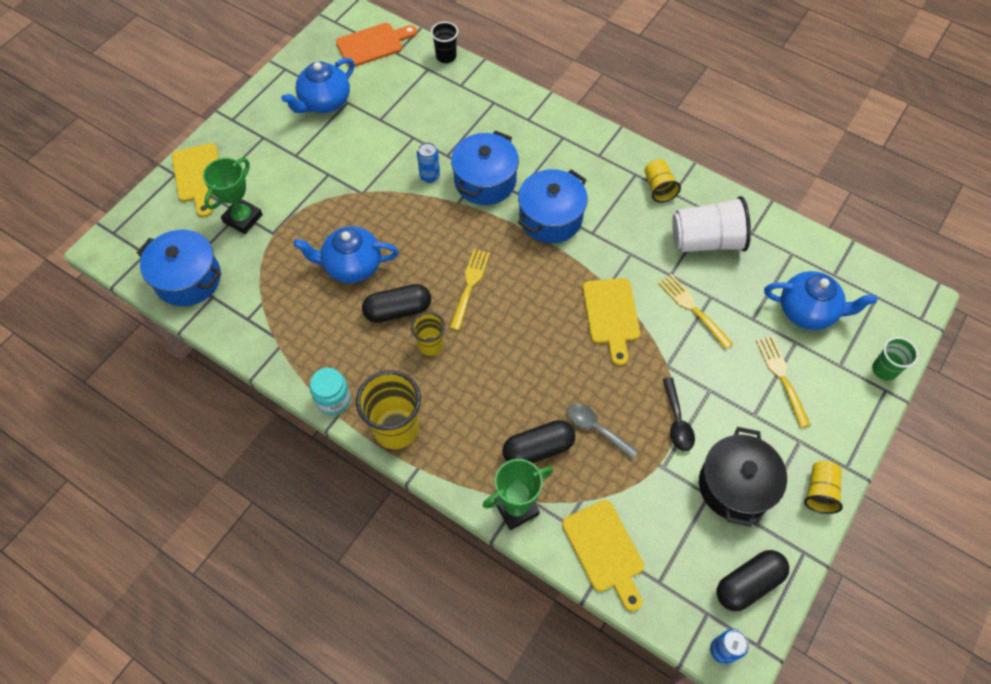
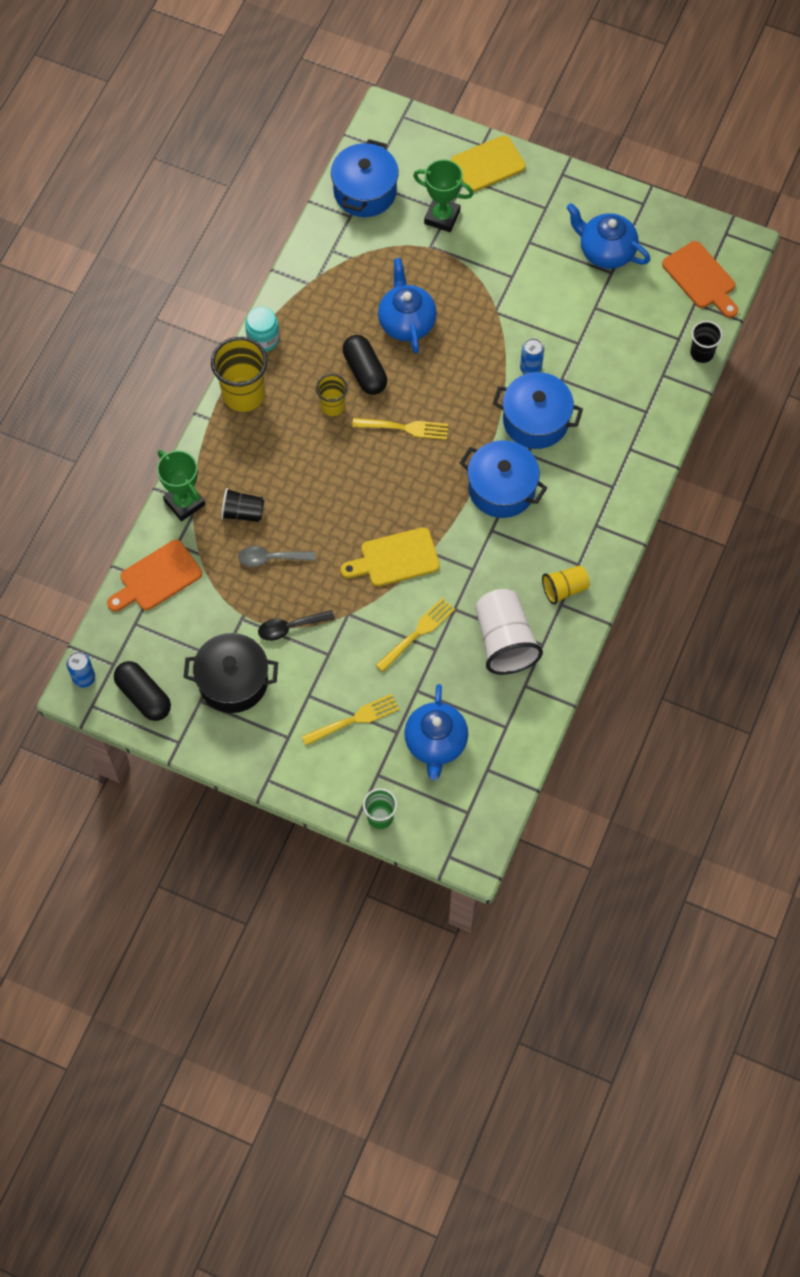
camera: 80 degrees right, 5 degrees up
black capsule [503,420,575,463] -> black cup [221,488,264,522]
yellow cutting board [562,500,644,612] -> orange cutting board [107,540,202,612]
grey spoon [567,403,639,459] -> grey spoon turned 120 degrees counterclockwise [238,546,315,567]
yellow cup [804,461,843,514] -> none

